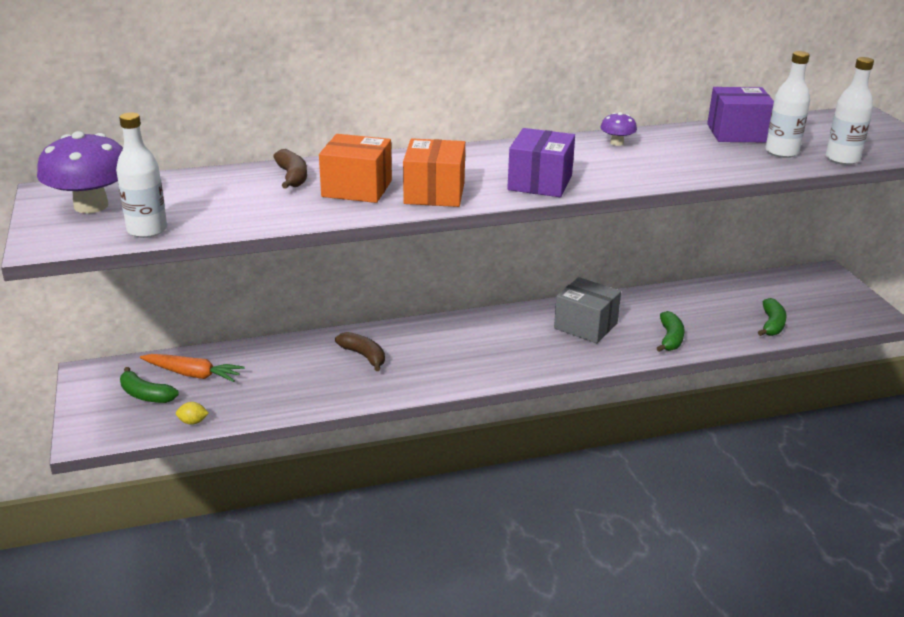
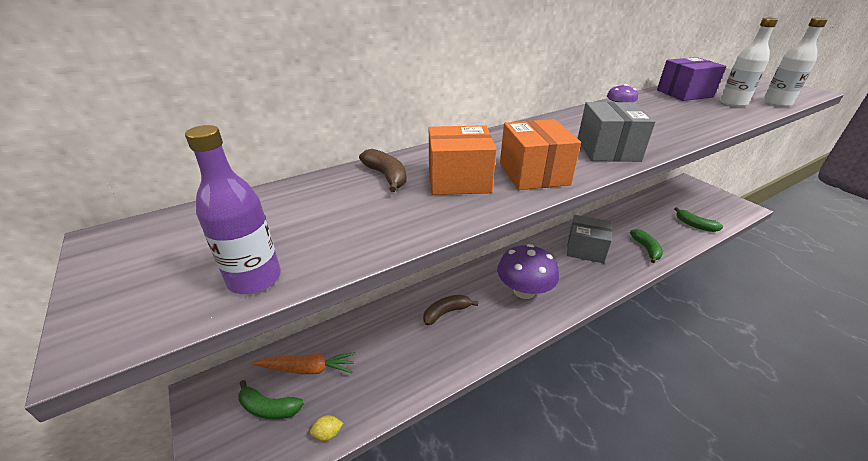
camera: 15 degrees left, 5 degrees up
purple mushroom [37,131,123,213] -> purple mushroom moved to [497,244,559,299]
white bottle [116,112,167,238] -> purple bottle [185,125,281,294]
brown banana [335,332,385,371] -> brown banana turned 60 degrees counterclockwise [423,295,478,325]
purple box [507,128,575,197] -> grey box [578,102,656,162]
green banana [758,298,787,336] -> green banana turned 135 degrees clockwise [674,207,723,232]

